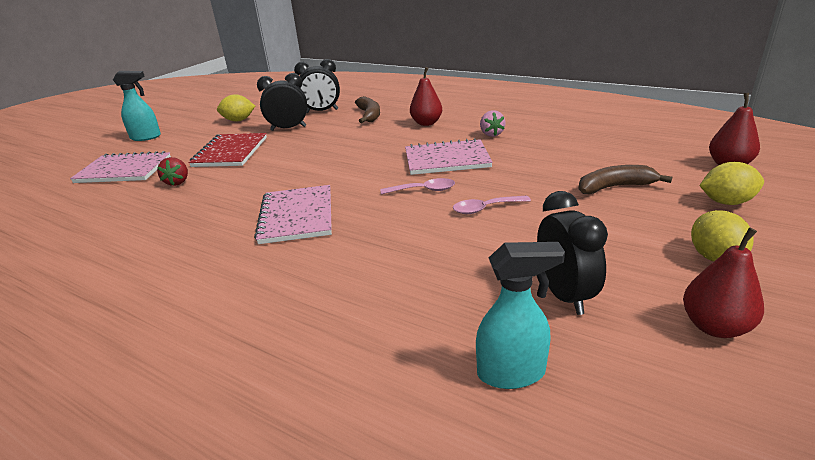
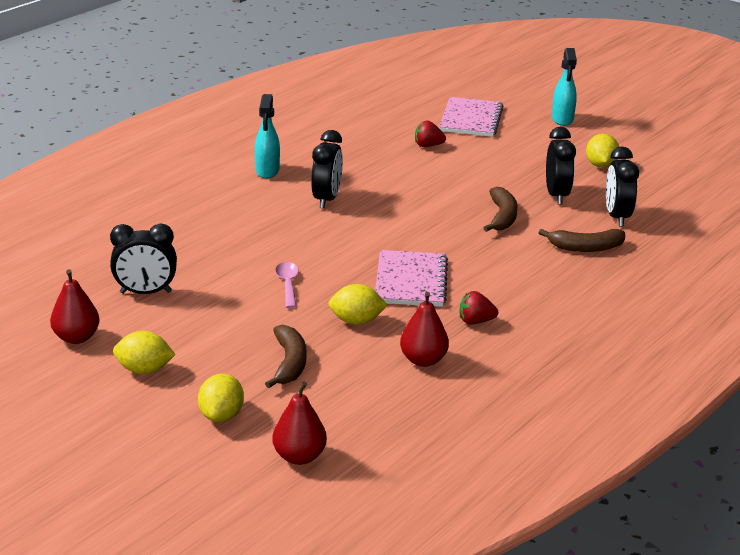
camera: 95 degrees right, 0 degrees up
red notebook [188,133,267,167] -> none
pink notebook [254,185,332,244] -> black clock [311,130,343,209]
pink spoon [381,178,455,194] -> none
red pear [410,67,442,126] -> red pear moved to [400,292,449,367]
turquoise spray bottle [476,242,565,389] -> turquoise spray bottle moved to [255,94,280,178]
pink strawberry [480,110,506,137] -> red strawberry [459,291,498,325]
none -> yellow lemon [328,284,387,325]
none -> brown banana [483,187,518,232]

